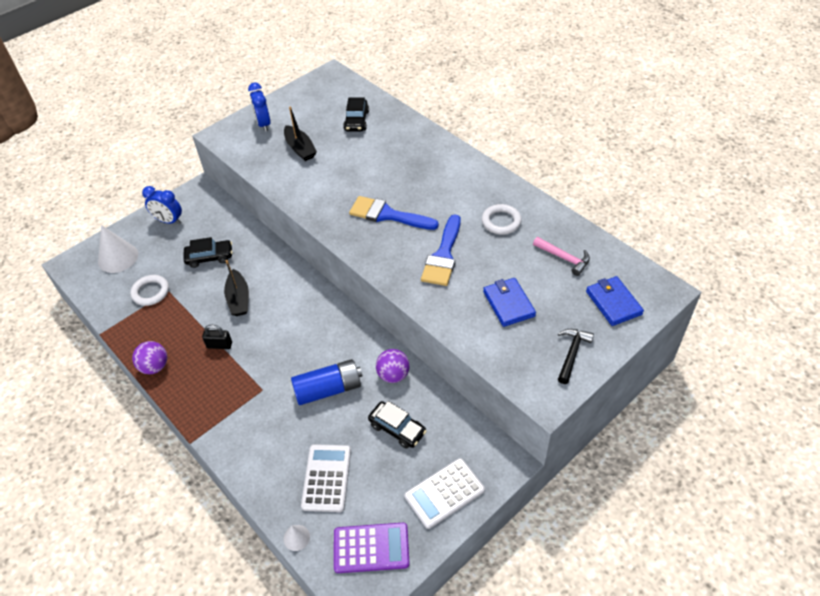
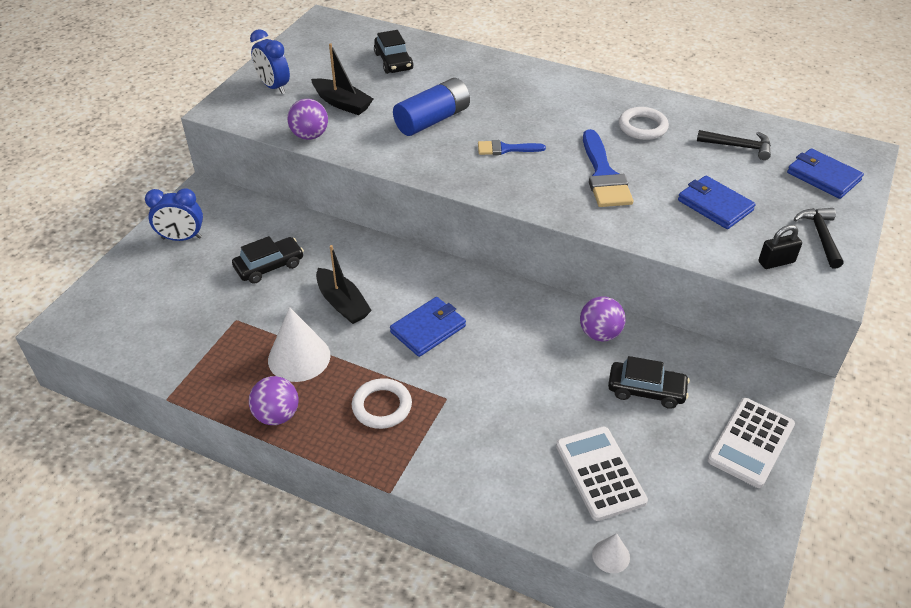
camera: 25 degrees left, 5 degrees down
white cone [98,225,138,273] -> white cone moved to [268,307,331,382]
white ring [130,275,169,306] -> white ring moved to [352,378,412,429]
black padlock [202,325,232,349] -> black padlock moved to [759,225,802,269]
blue battery [291,359,362,405] -> blue battery moved to [393,78,470,136]
purple calculator [334,523,410,573] -> none
blue brush [349,196,439,230] -> blue brush [478,140,546,155], size x0.57
pink hammer [533,237,590,276] -> black hammer [697,130,771,160]
none -> purple ball [287,99,328,140]
none -> blue wallet [390,297,466,357]

